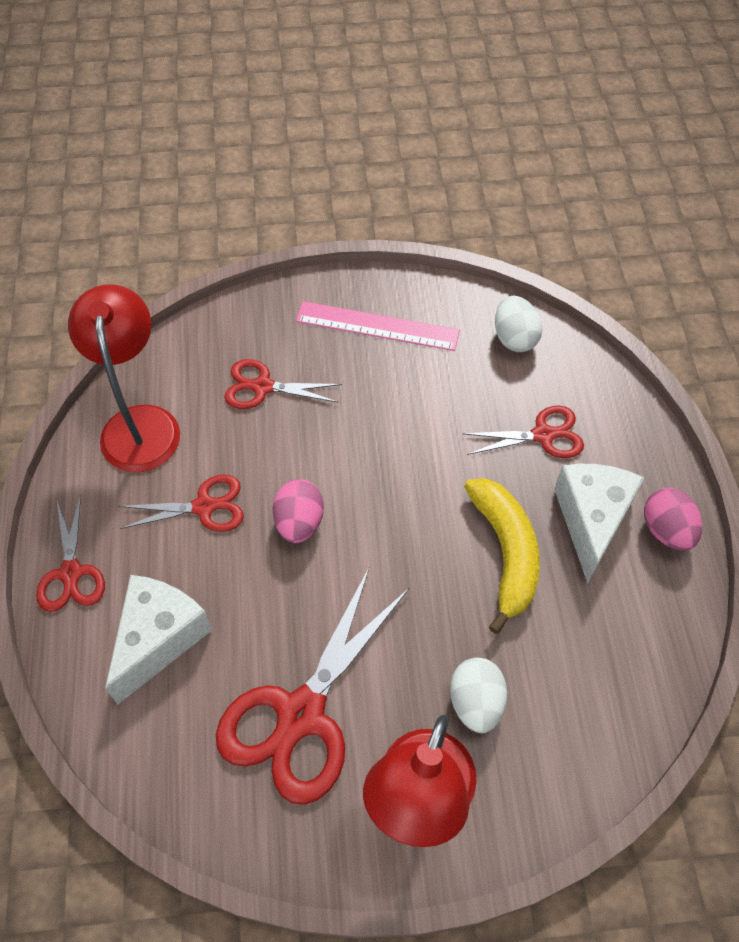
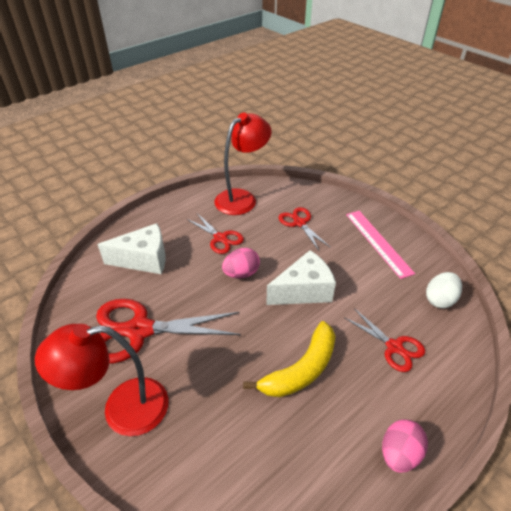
camera: 55 degrees right, 15 degrees down
red scissors [36,494,105,612] -> none
white egg [450,658,507,733] -> none
white cheese [554,464,644,583] -> white cheese moved to [266,250,336,305]

